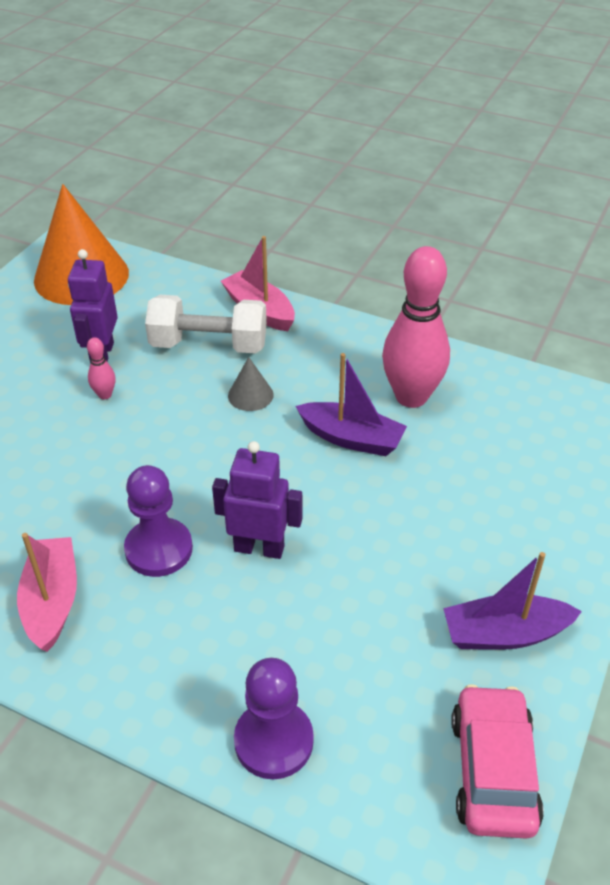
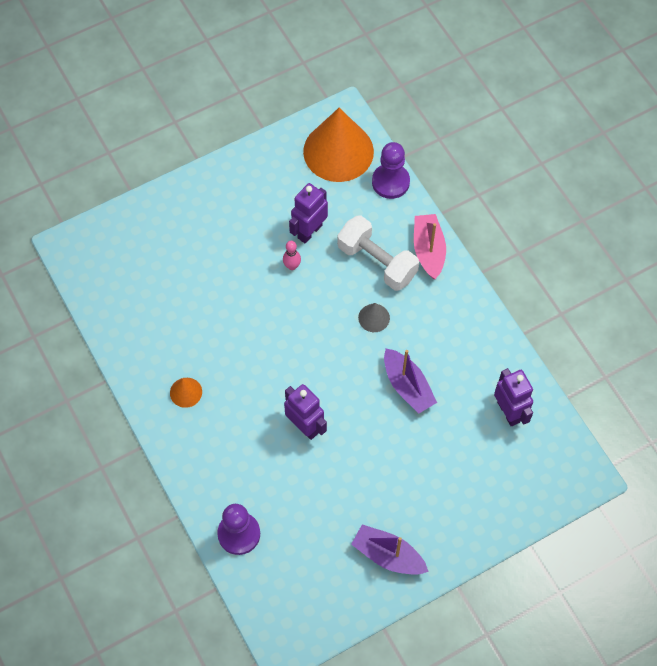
camera: 35 degrees right, 20 degrees up
pink boat [17,533,77,652] -> orange cone [170,378,202,408]
purple pawn [124,465,193,577] -> purple pawn moved to [372,142,410,199]
pink bowling pin [382,246,450,408] -> none
pink car [451,684,544,839] -> none
none -> purple robot [494,368,533,426]

